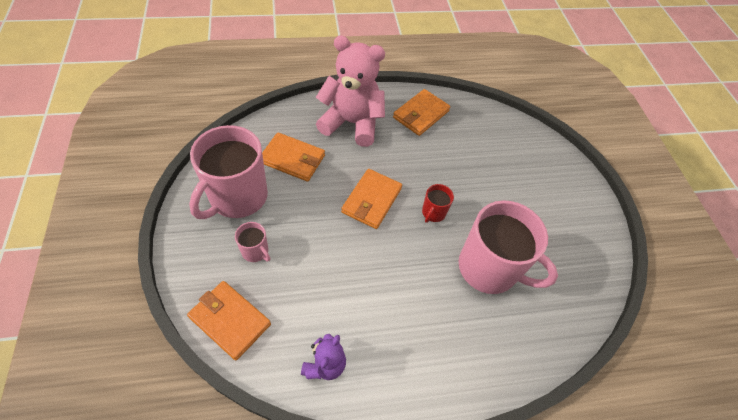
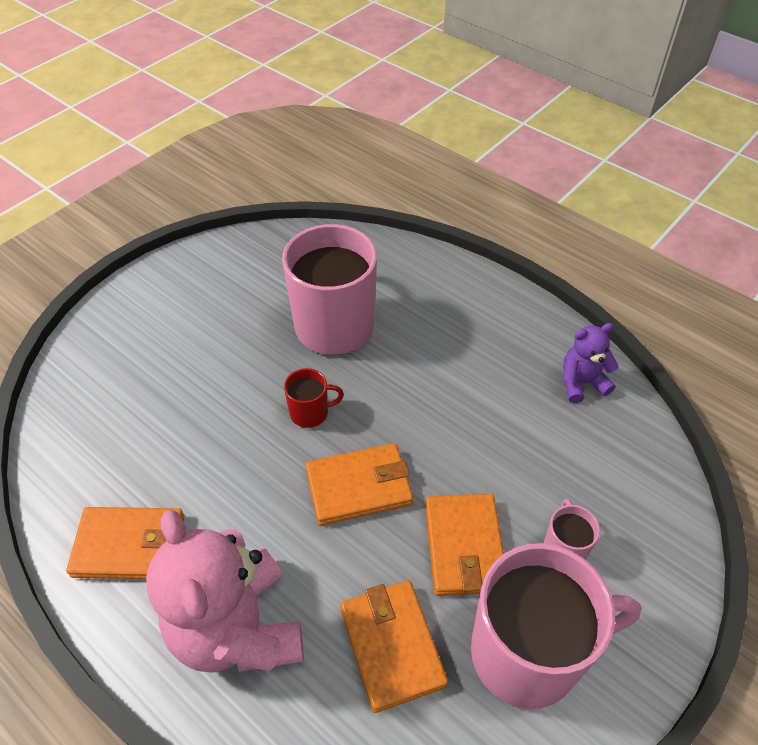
camera: 125 degrees left, 5 degrees down
orange wallet [187,281,271,361] -> orange wallet moved to [425,494,504,596]

